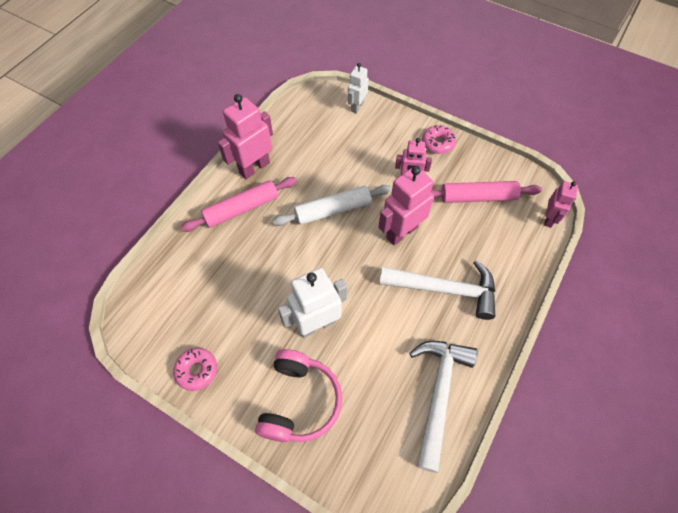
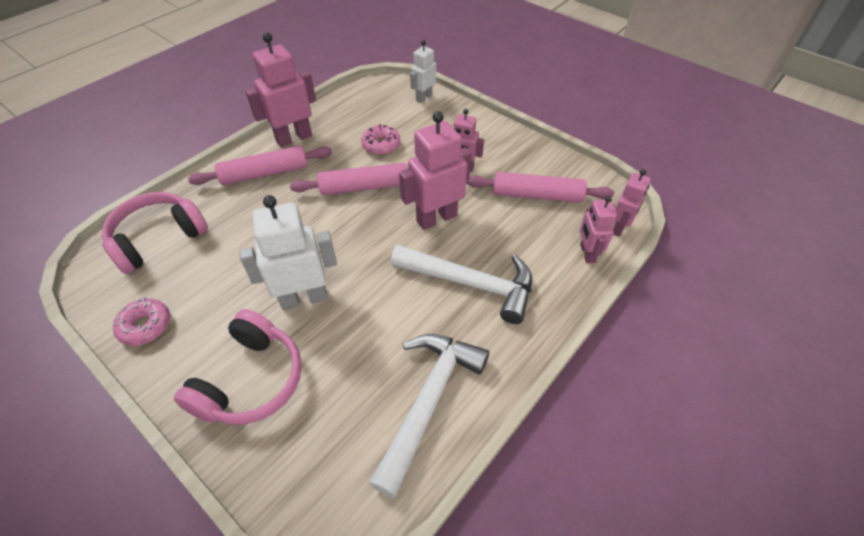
camera: 10 degrees right, 10 degrees down
white rolling pin [272,185,391,226] -> pink rolling pin [290,163,407,195]
pink donut [422,125,456,154] -> pink donut moved to [361,124,400,155]
none -> pink headphones [102,192,208,274]
none -> pink robot [580,196,617,263]

